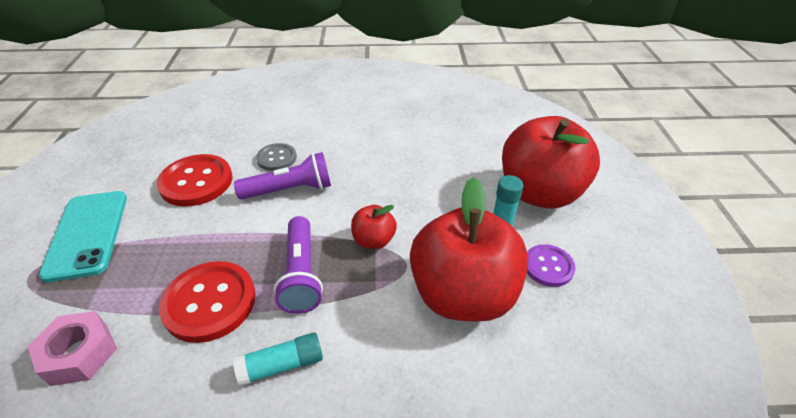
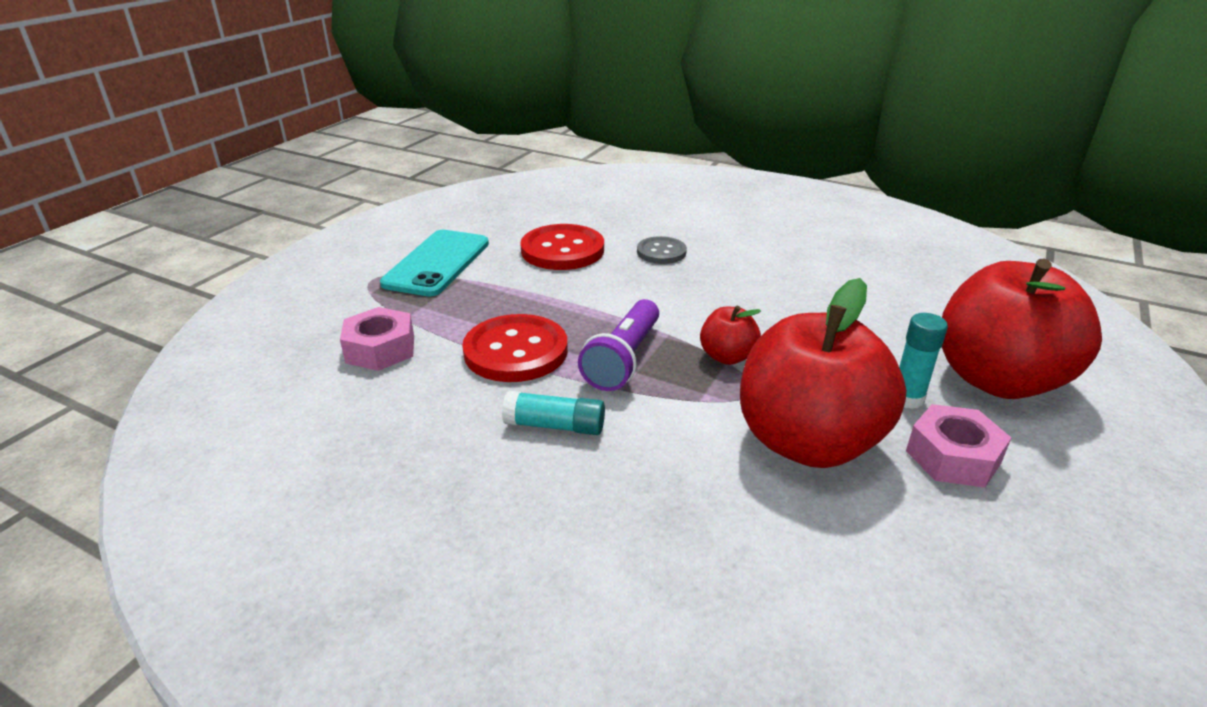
camera: 30 degrees right, 10 degrees down
purple flashlight [234,152,331,199] -> none
purple button [527,244,576,287] -> pink nut [906,404,1011,488]

